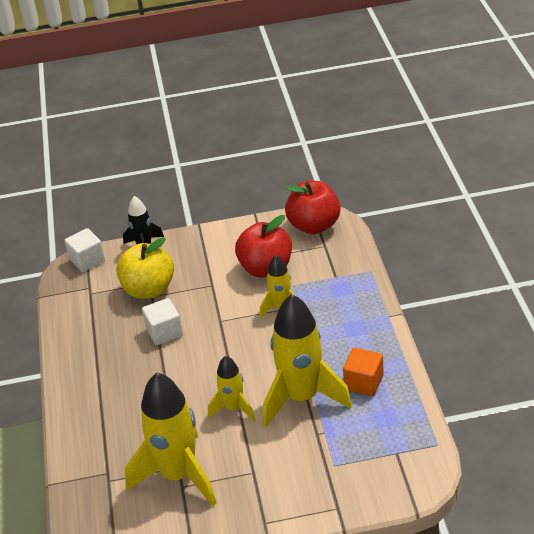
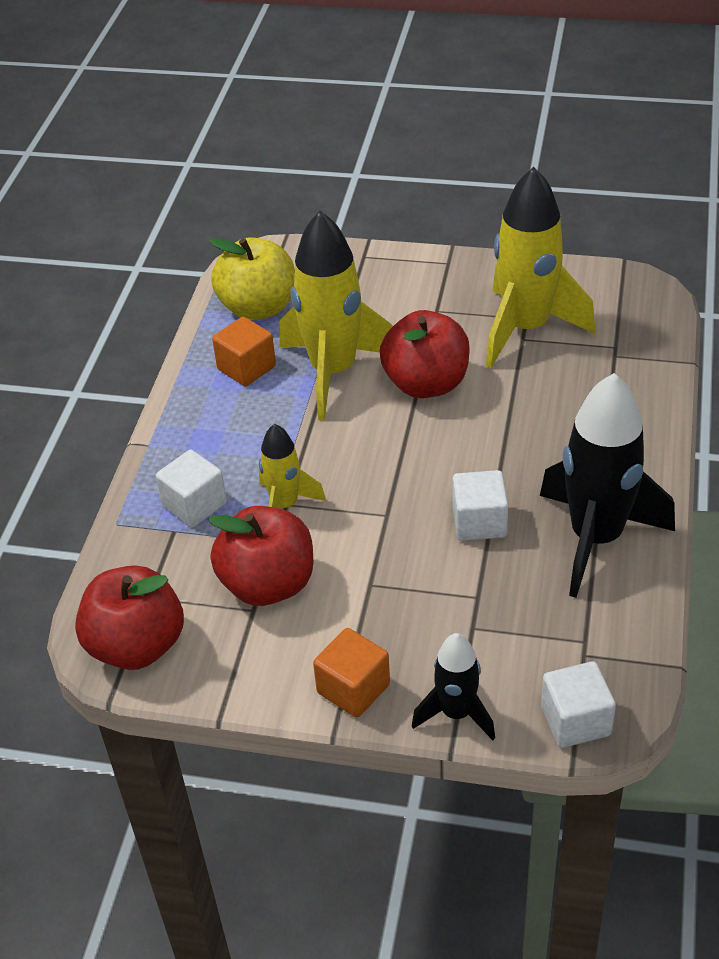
camera: 160 degrees left, 5 degrees up
yellow apple [116,237,174,299] -> yellow apple moved to [210,237,295,321]
yellow rocket [208,356,255,421] -> red apple [380,310,470,398]
none -> white cube [156,450,227,528]
none -> orange cube [313,628,390,718]
none -> black rocket [540,373,675,598]

